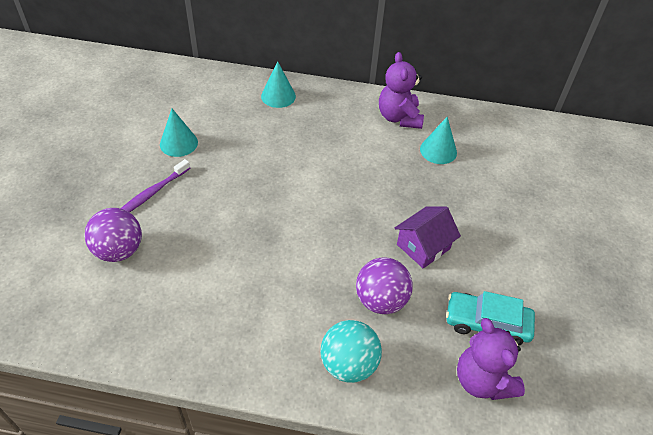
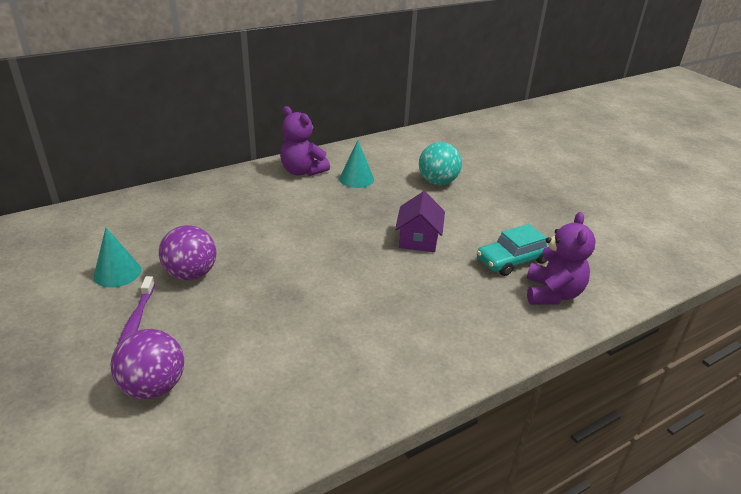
camera: 40 degrees left, 15 degrees down
turquoise cone [261,61,296,108] -> none
turquoise ball [320,320,382,383] -> turquoise ball moved to [419,142,462,185]
purple ball [356,257,413,314] -> purple ball moved to [159,225,217,281]
purple teddy bear [457,318,525,400] -> purple teddy bear turned 105 degrees counterclockwise [526,212,596,305]

